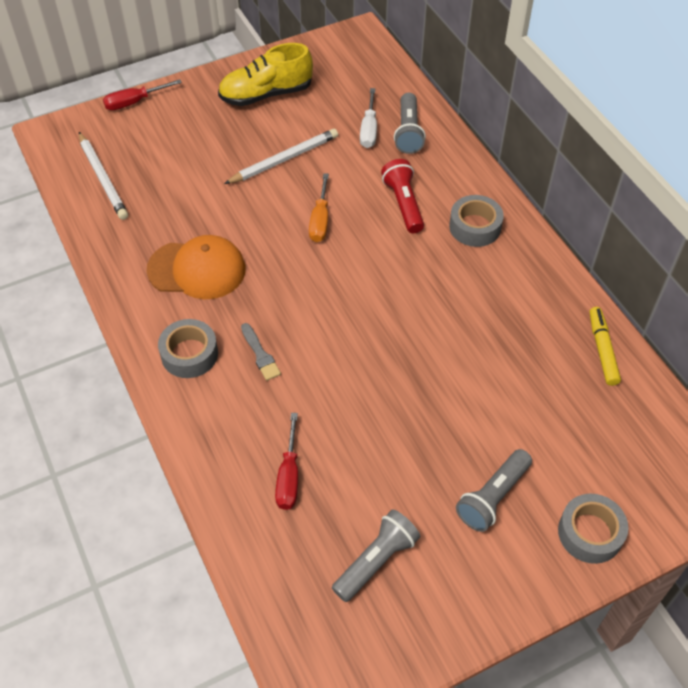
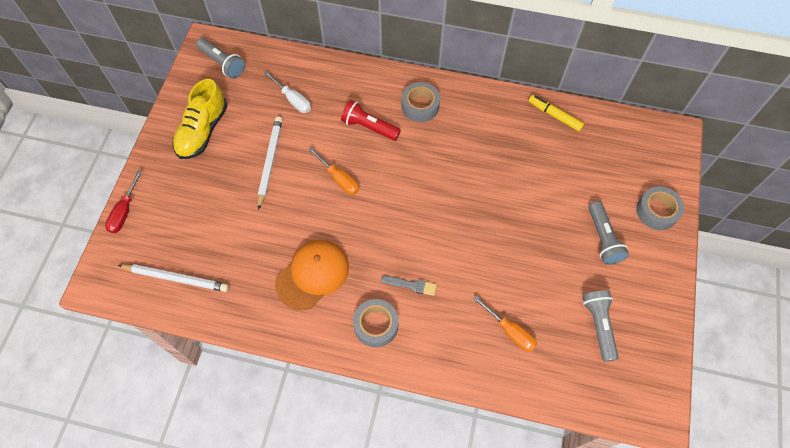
camera: 50 degrees left, 10 degrees up
red screwdriver [275,413,298,510] -> orange screwdriver [473,296,537,352]
grey flashlight [394,93,426,154] -> grey flashlight moved to [196,38,245,79]

